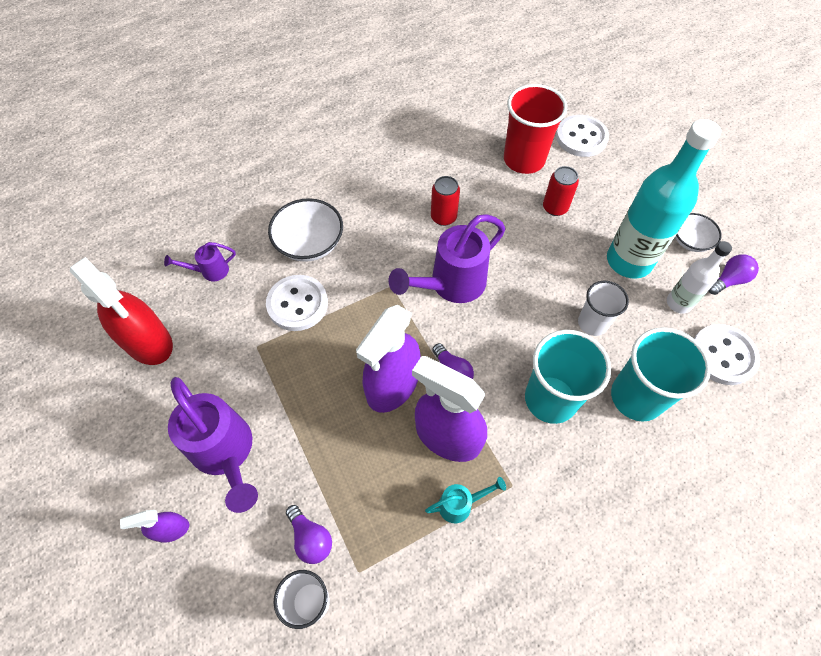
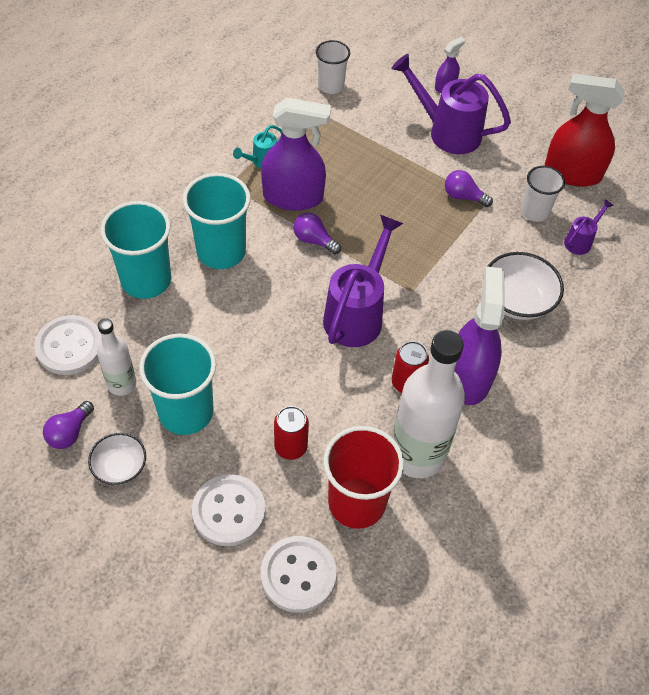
camera: 150 degrees right, 5 degrees down
white button [266,275,328,331] -> white button moved to [192,474,266,546]
purple light bulb [286,505,332,564] -> purple light bulb moved to [445,170,493,207]
purple spray bottle [356,305,421,413] -> purple spray bottle moved to [455,266,505,405]
white cup [578,281,629,336] -> white cup moved to [521,166,565,222]
turquoise bottle [607,119,721,279] -> turquoise cup [139,333,216,435]
none -> white bottle [392,330,465,478]

